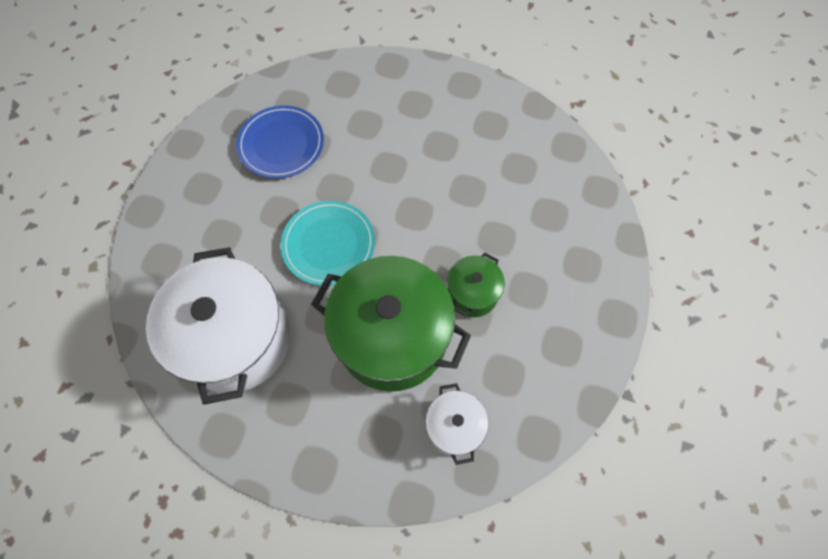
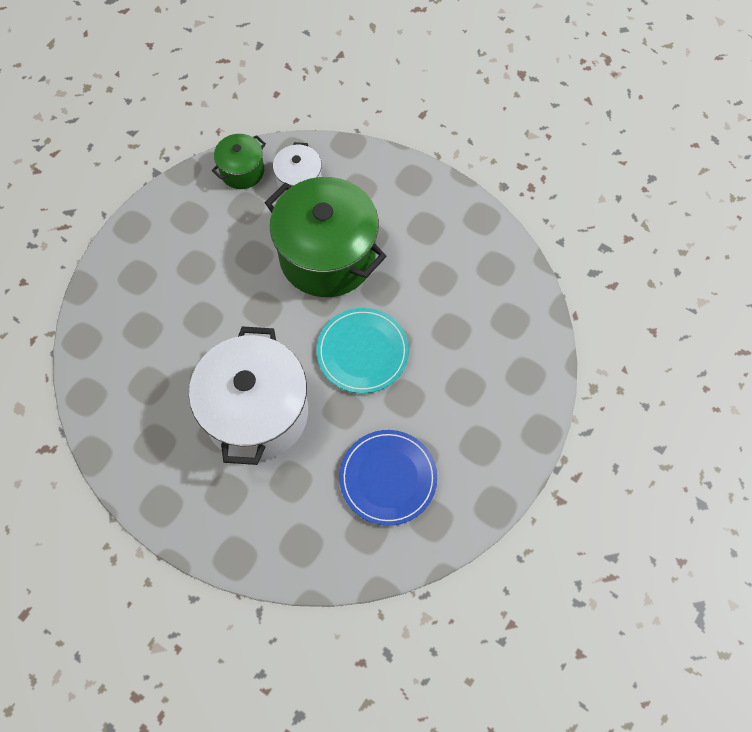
camera: 165 degrees left, 0 degrees up
white pot [146,247,290,405] -> white pot moved to [189,326,308,465]
green pot [447,253,505,317] -> green pot moved to [212,134,266,189]

